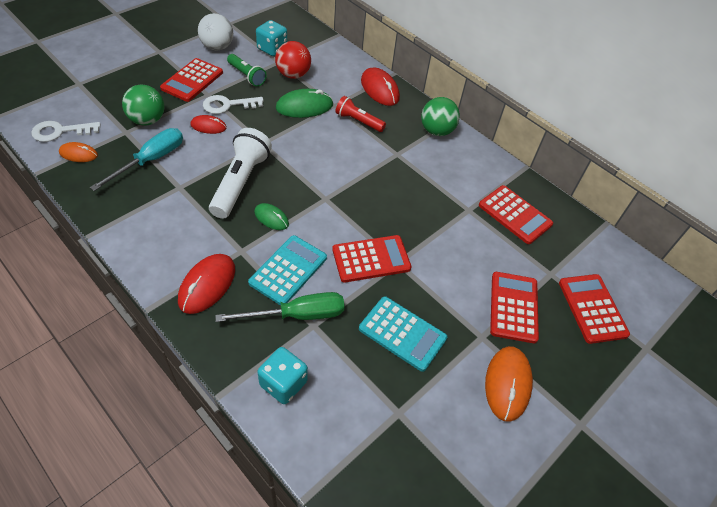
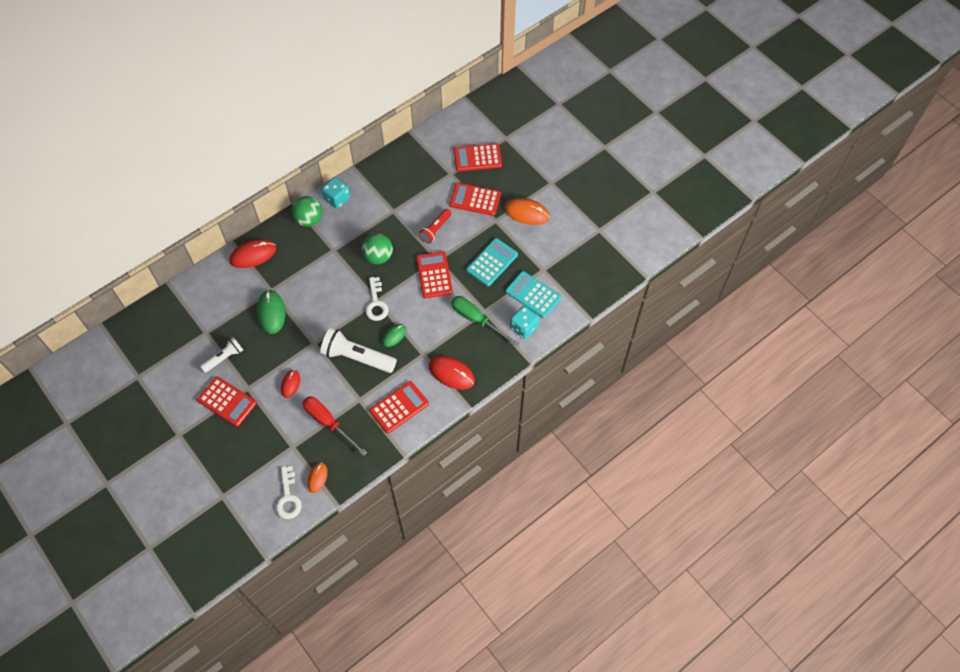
camera: 80 degrees left, 10 degrees up
turquoise screwdriver [90,128,183,191] -> red screwdriver [303,397,367,456]
green ball [122,84,164,126] -> green ball moved to [362,233,393,264]
white ball [198,13,233,51] -> none
white key [203,95,264,114] -> white key moved to [365,277,389,321]
green screwdriver [215,292,345,322] -> green screwdriver turned 45 degrees counterclockwise [451,296,519,346]
green flashlight [227,54,267,87] -> white flashlight [200,337,243,373]
turquoise calculator [248,235,327,305] -> turquoise calculator moved to [506,271,561,318]
turquoise dice [256,20,287,56] -> turquoise dice moved to [322,177,350,209]
red ball [275,41,311,79] -> none
red flashlight [335,96,386,132] -> red flashlight moved to [419,209,452,243]
red calculator [479,185,553,244] -> red calculator moved to [370,381,429,433]

